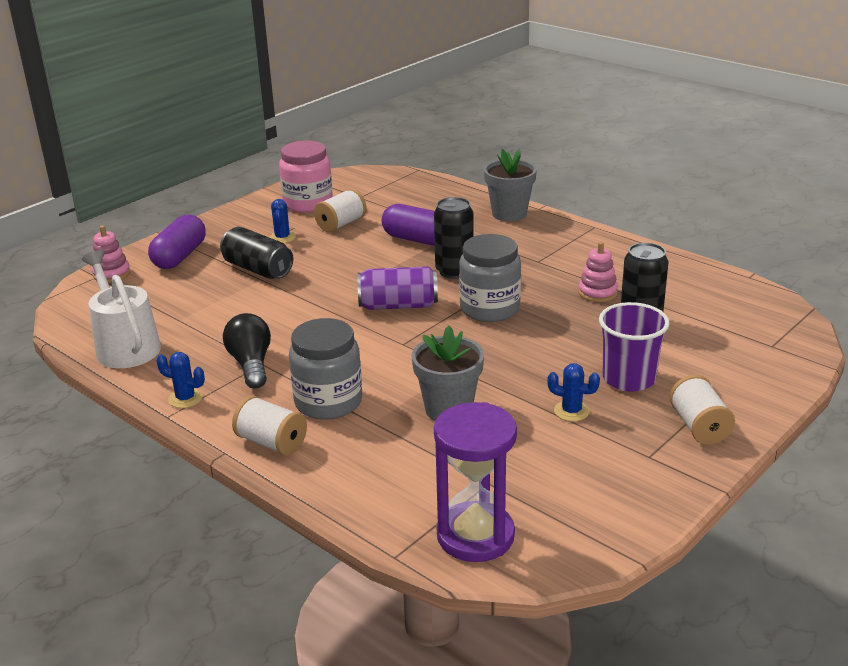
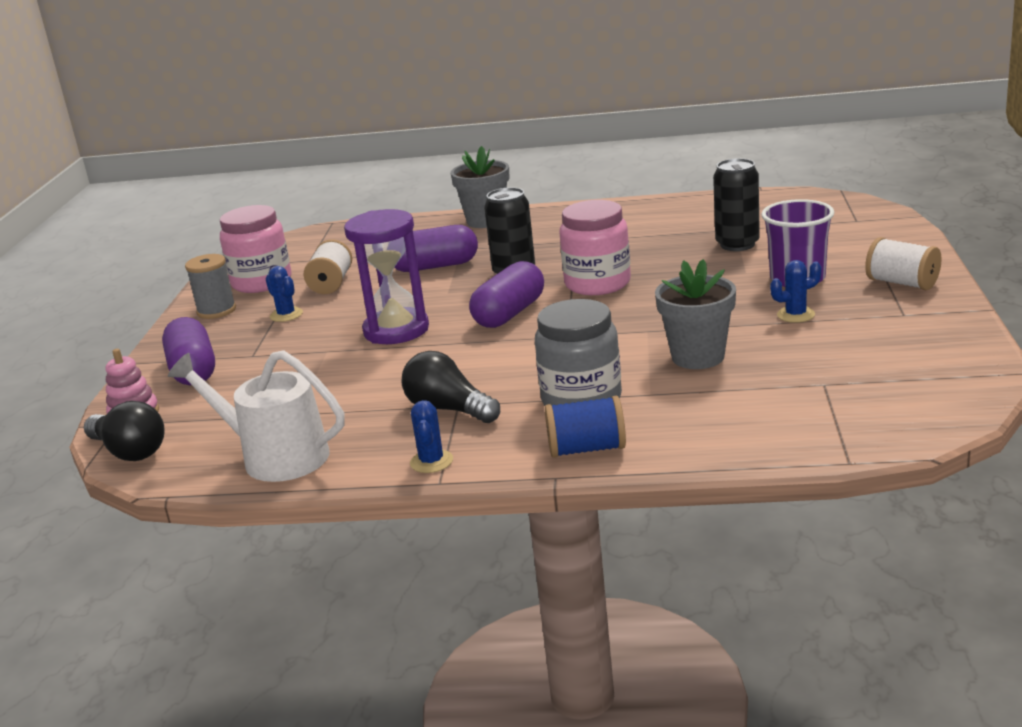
camera: 35 degrees left, 5 degrees down
blue cactus [156,352,205,408] -> blue cactus turned 75 degrees counterclockwise [410,400,453,473]
black can [220,227,293,279] -> none
white spool [232,396,307,456] -> blue spool [545,396,626,458]
purple can [357,266,438,310] -> purple capsule [469,261,544,328]
purple hourglass [434,402,517,562] -> purple hourglass moved to [344,209,429,344]
grey jar [459,234,521,322] -> pink jar [559,200,631,295]
pink stacking toy [578,242,618,302] -> none
none -> black light bulb [84,401,165,461]
none -> grey spool [185,254,236,319]

